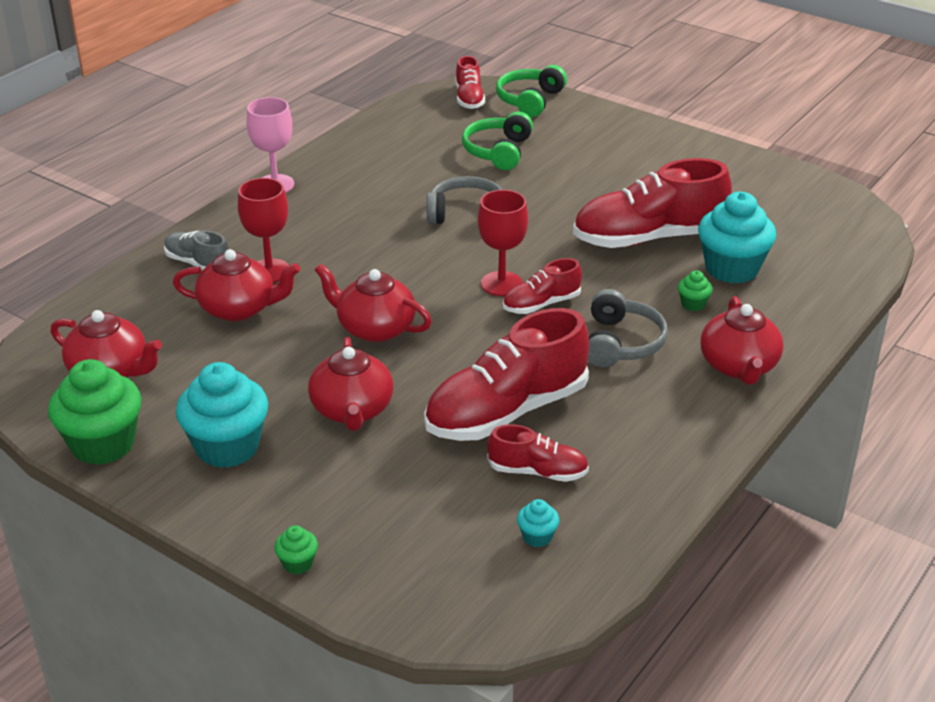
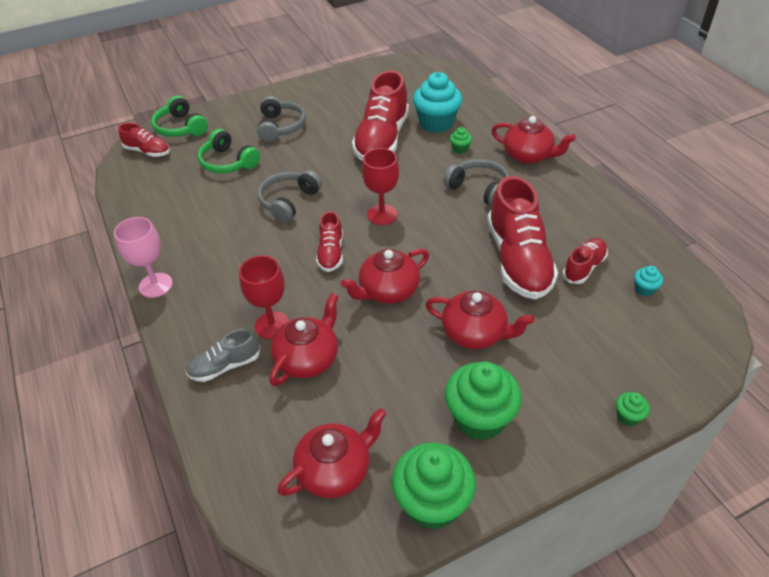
camera: 60 degrees left, 10 degrees up
turquoise cupcake [176,362,268,468] -> green cupcake [445,362,522,441]
red shoe [503,258,582,314] -> red shoe moved to [316,211,343,272]
none -> grey headphones [257,96,306,142]

